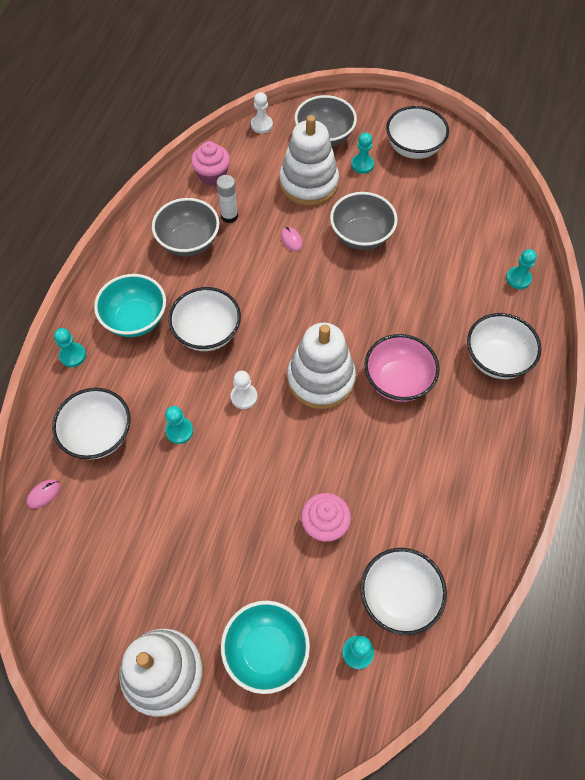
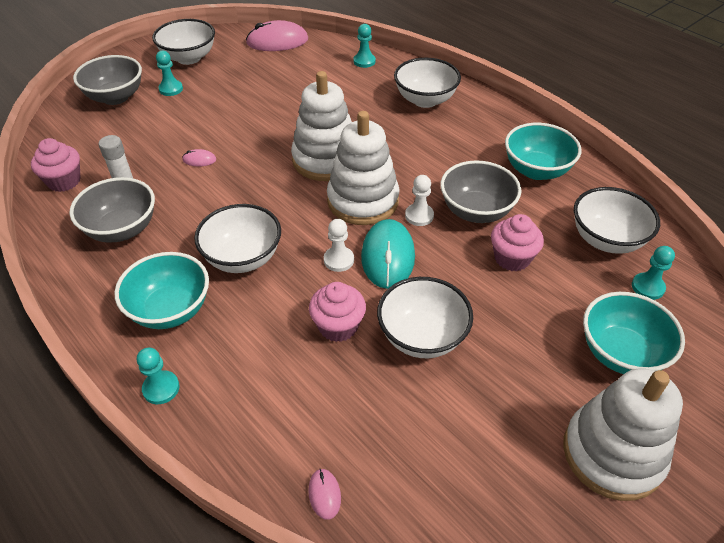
camera: 60 degrees left, 15 degrees down
white bowl [52,388,130,459] -> white bowl moved to [377,277,473,358]
turquoise pawn [165,406,193,444] -> pink cupcake [309,282,366,342]
white pawn [251,92,273,133] -> white pawn moved to [405,175,434,226]
white stacking toy [280,115,339,206] -> white stacking toy moved to [291,71,352,181]
grey bowl [330,192,398,250] -> grey bowl moved to [440,160,521,223]
pink bowl [364,334,440,402] -> none
none -> pink mouse [246,20,308,51]
none -> turquoise mouse [361,219,415,289]
none -> turquoise bowl [505,123,582,180]

